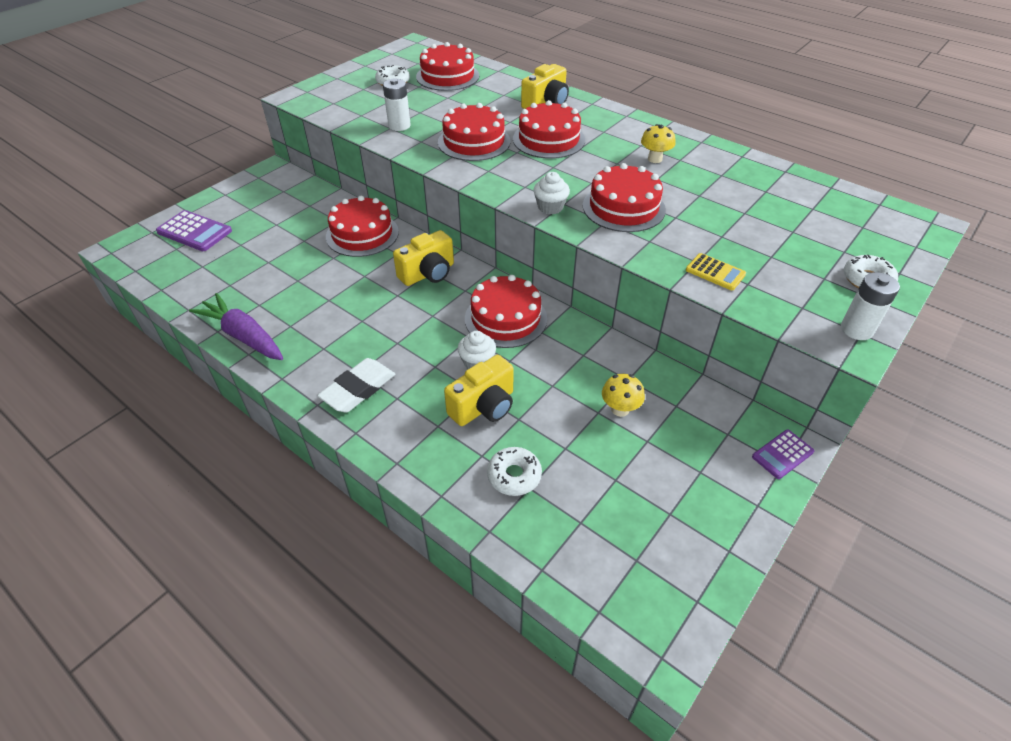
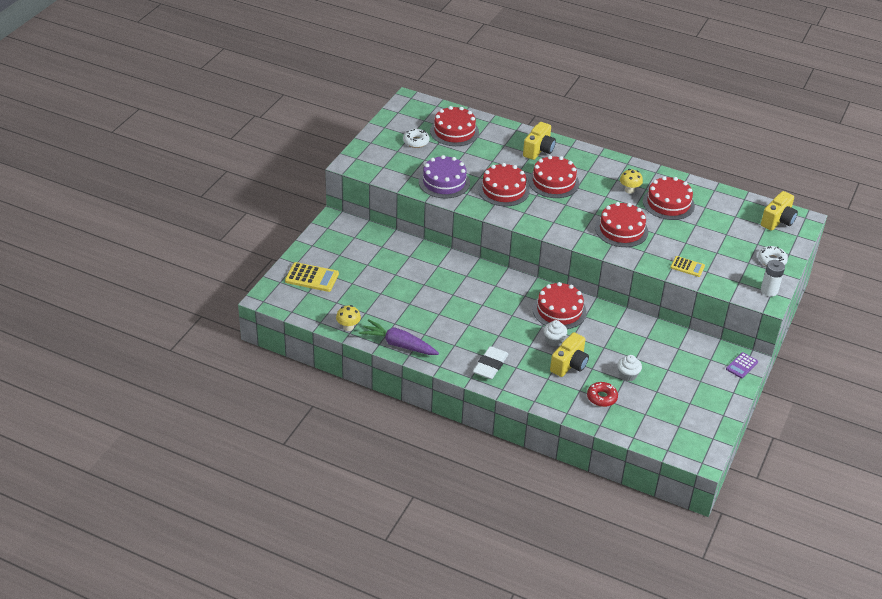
camera: 15 degrees left, 5 degrees down
purple calculator [156,210,232,251] -> yellow calculator [285,262,339,292]
red cake [326,196,399,257] -> red cake moved to [643,176,695,220]
white battery [383,78,411,131] -> purple cake [419,155,470,198]
yellow camera [393,230,454,286] -> yellow camera moved to [761,191,798,231]
white donut [487,447,542,496] -> red donut [587,382,618,407]
white cupcake [533,172,570,214] -> white cupcake moved to [617,355,642,381]
yellow mushroom [602,374,645,417] -> yellow mushroom moved to [336,305,361,331]

